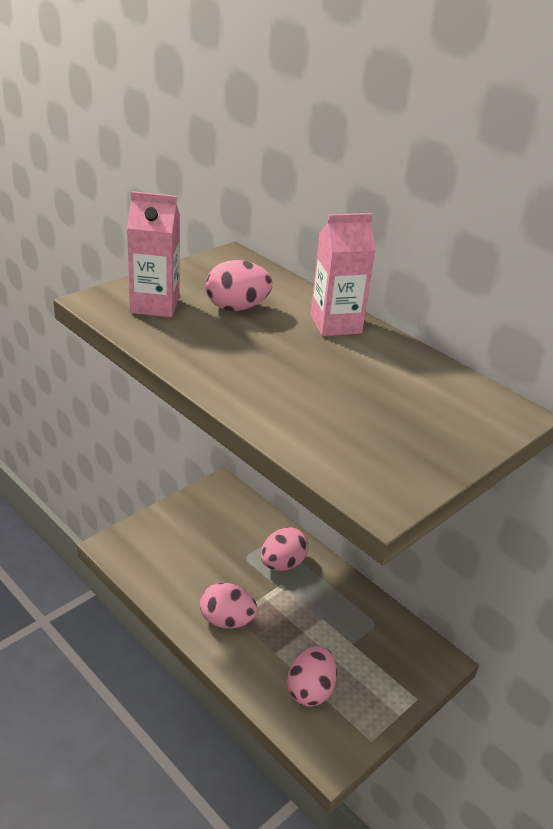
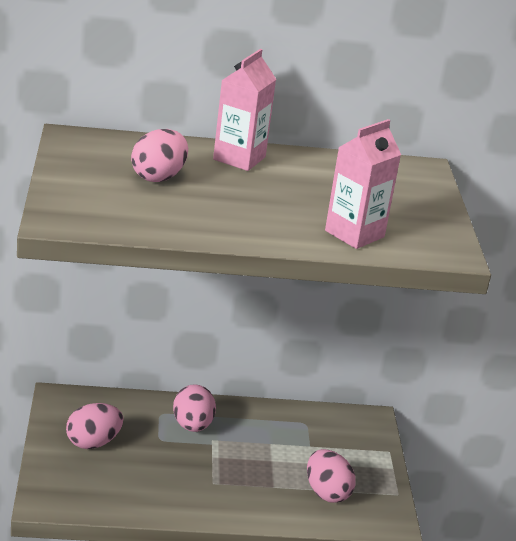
camera: 50 degrees left, 5 degrees down
pink carton [127,191,180,317] -> pink carton moved to [325,119,401,249]
pink egg [200,583,258,629] -> pink egg moved to [66,403,123,449]

